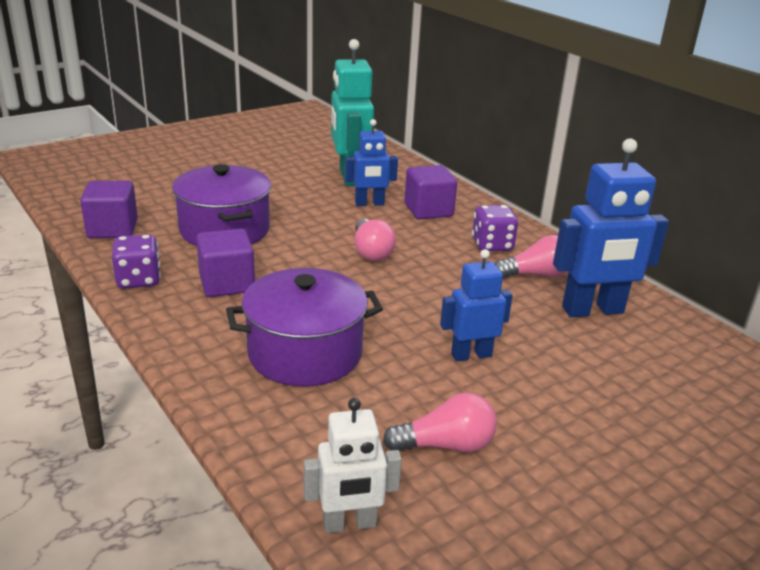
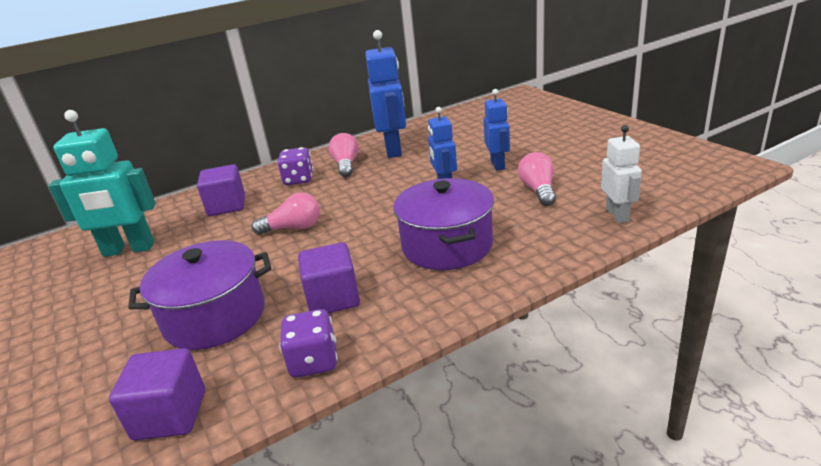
camera: 80 degrees left, 0 degrees up
blue robot [345,119,398,206] -> blue robot moved to [484,89,510,171]

